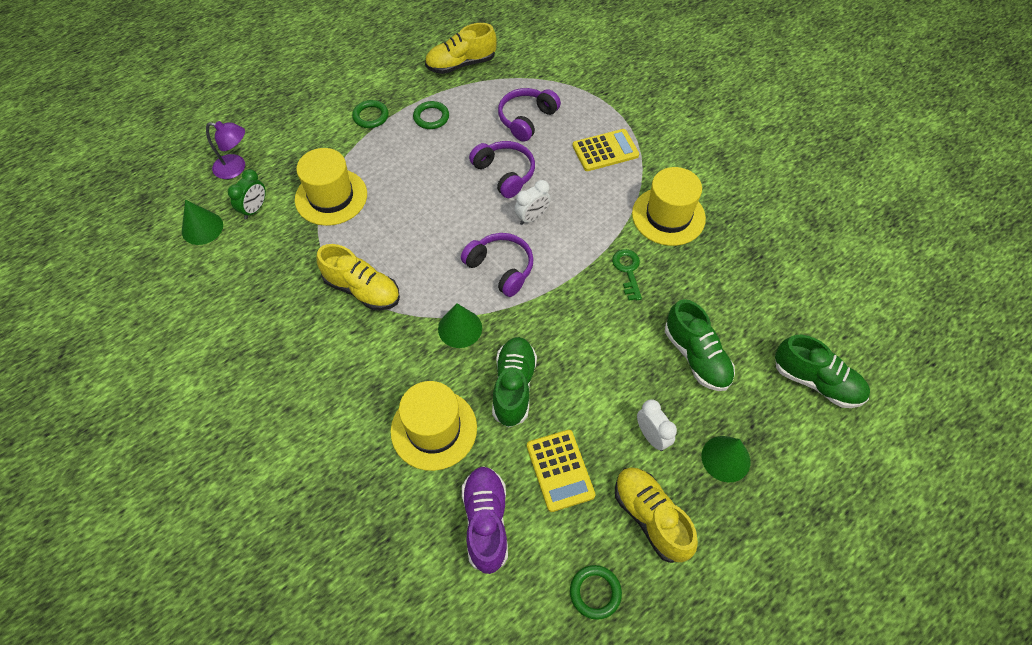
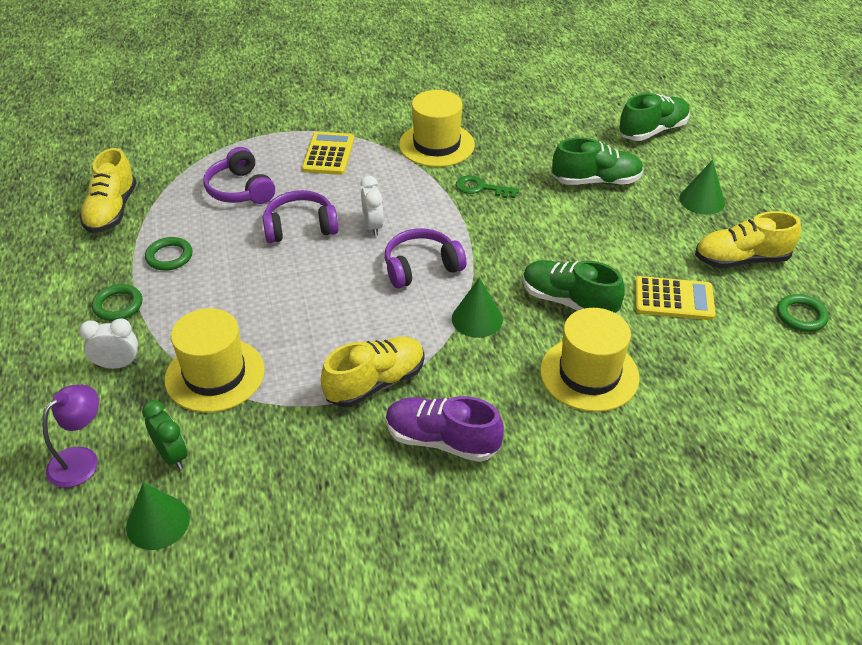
camera: 65 degrees left, 15 degrees down
purple shoe [462,466,508,574] -> purple shoe moved to [386,396,504,462]
white clock [637,399,677,451] -> white clock moved to [79,318,138,368]

